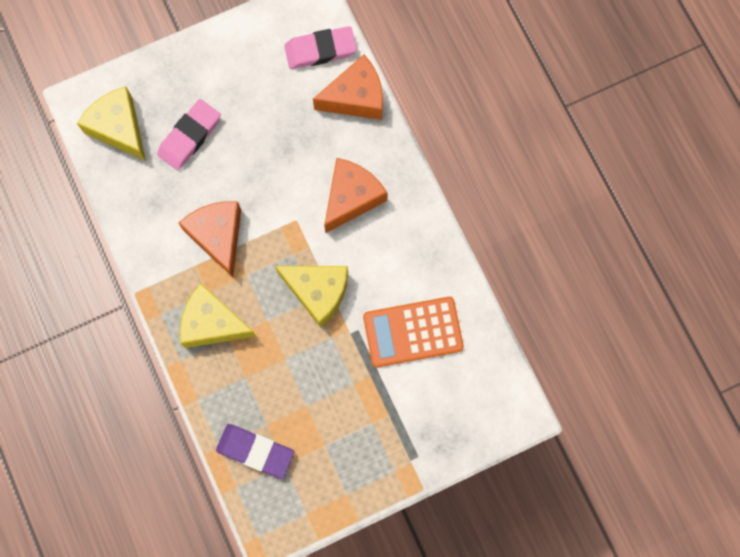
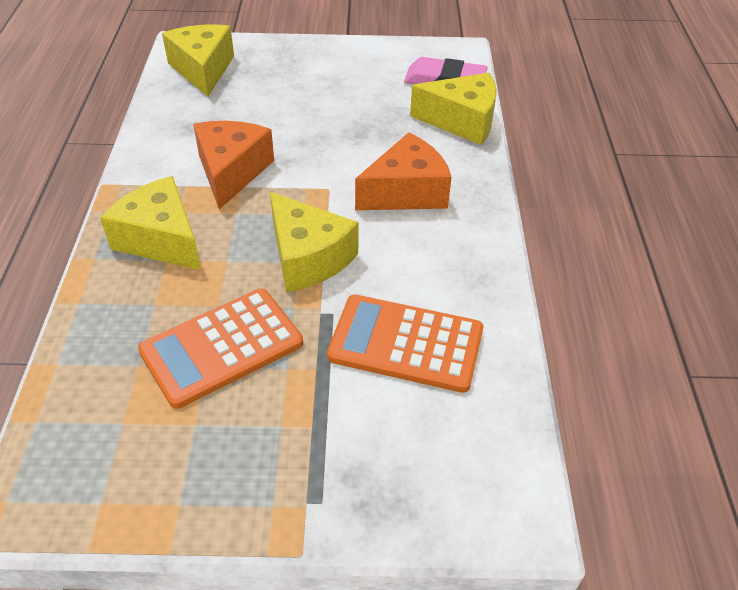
camera: 25 degrees right, 30 degrees down
pink eraser [157,99,221,170] -> none
purple eraser [216,424,294,479] -> none
orange cheese [313,55,383,120] -> yellow cheese [410,73,497,145]
none -> orange calculator [138,289,303,409]

